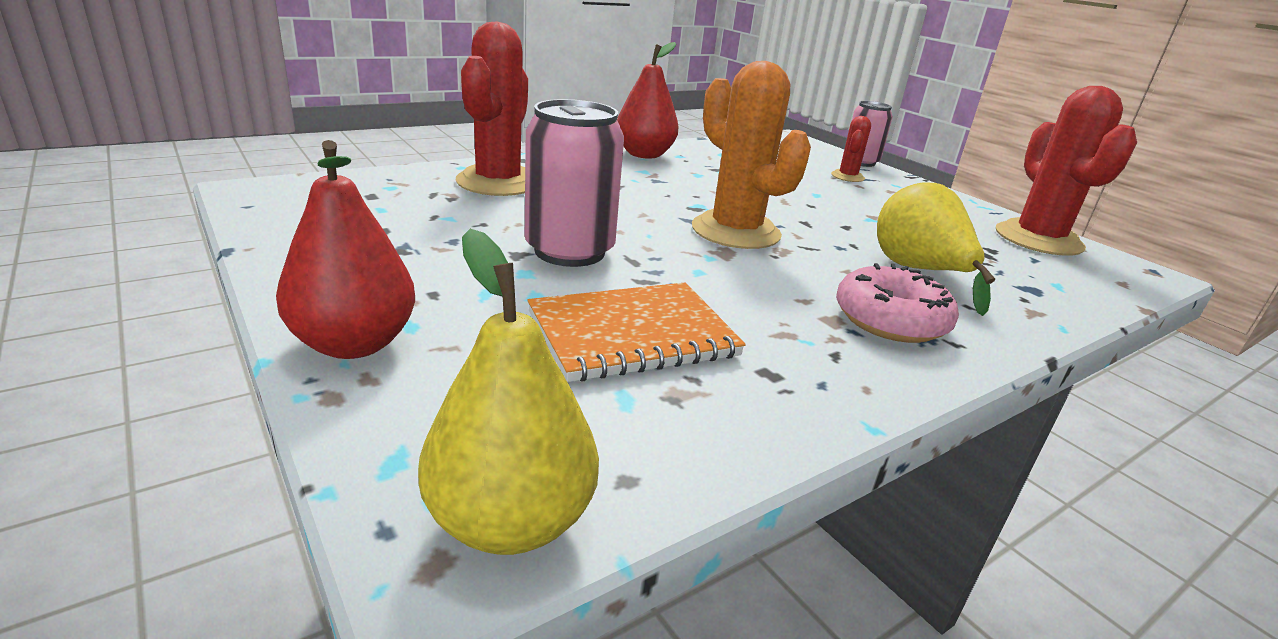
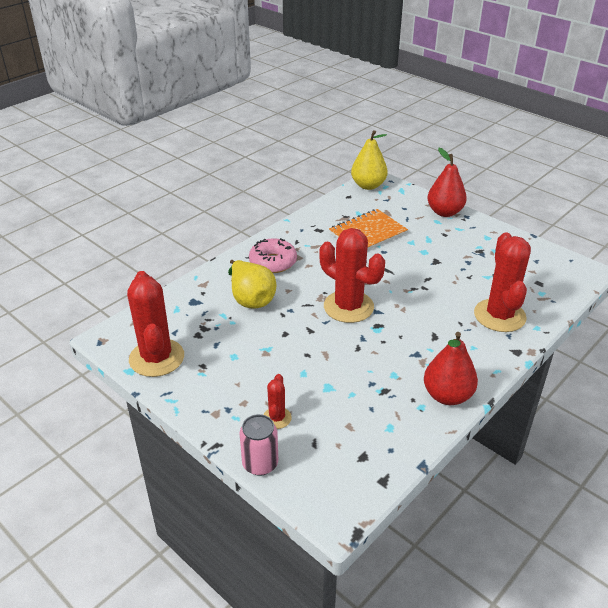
camera: 170 degrees right, 10 degrees up
pink can [525,99,624,267] -> none
orange cactus [692,61,811,249] -> red cactus [319,228,385,323]

